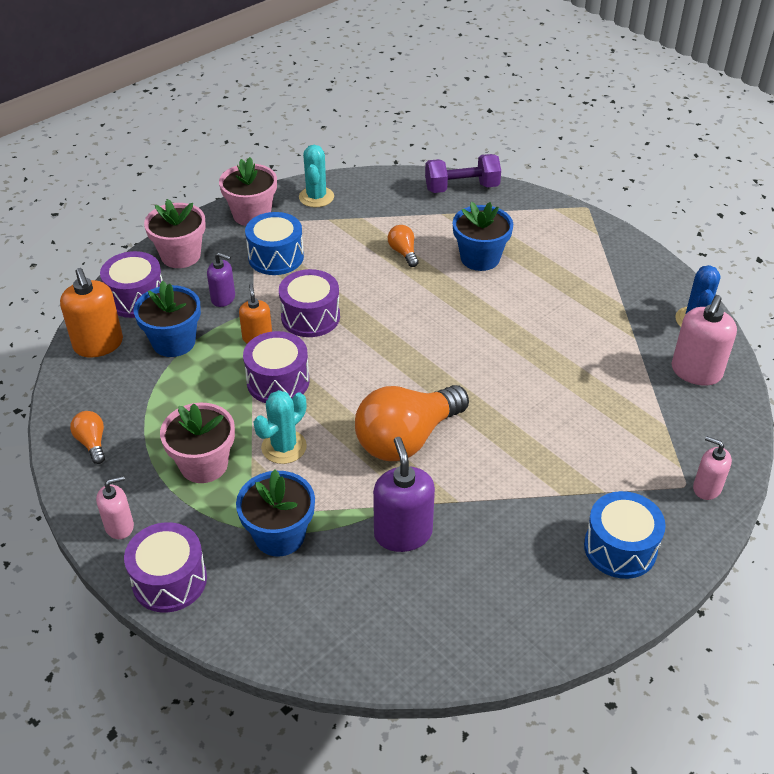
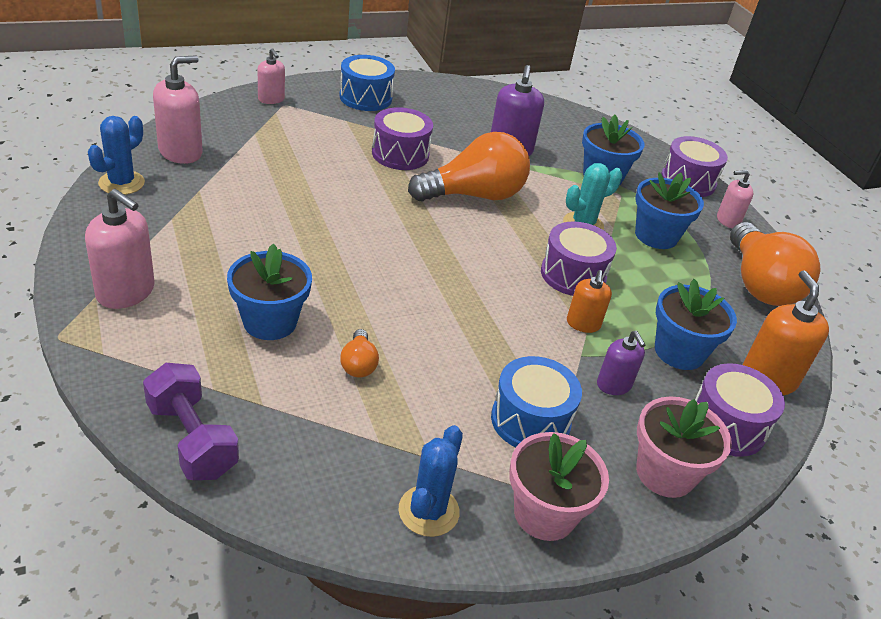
camera: 165 degrees left, 5 degrees down
orange light bulb [70,411,105,464] -> orange light bulb [730,222,820,306], size x2.29
pink flower pot [160,403,235,483] -> blue flower pot [635,172,704,249]
purple soap dispenser [207,253,235,307] -> purple soap dispenser turned 150 degrees counterclockwise [597,331,645,395]
purple drum [279,269,340,337] -> purple drum moved to [372,107,433,170]
turquoise cactus [299,145,334,207] -> blue cactus [398,425,463,537]
purple dumbbell [425,154,501,193] -> purple dumbbell turned 45 degrees clockwise [143,363,239,480]
none -> pink soap dispenser [85,189,155,309]

